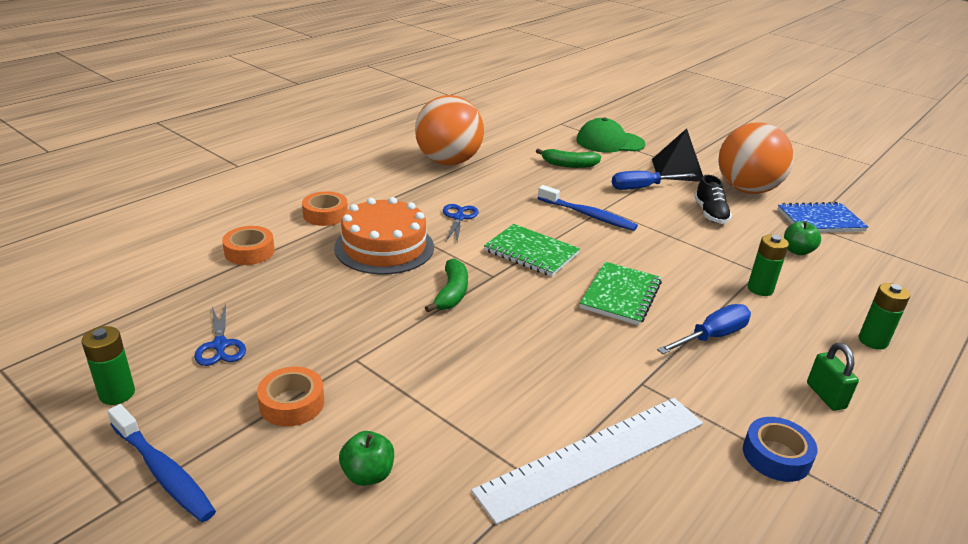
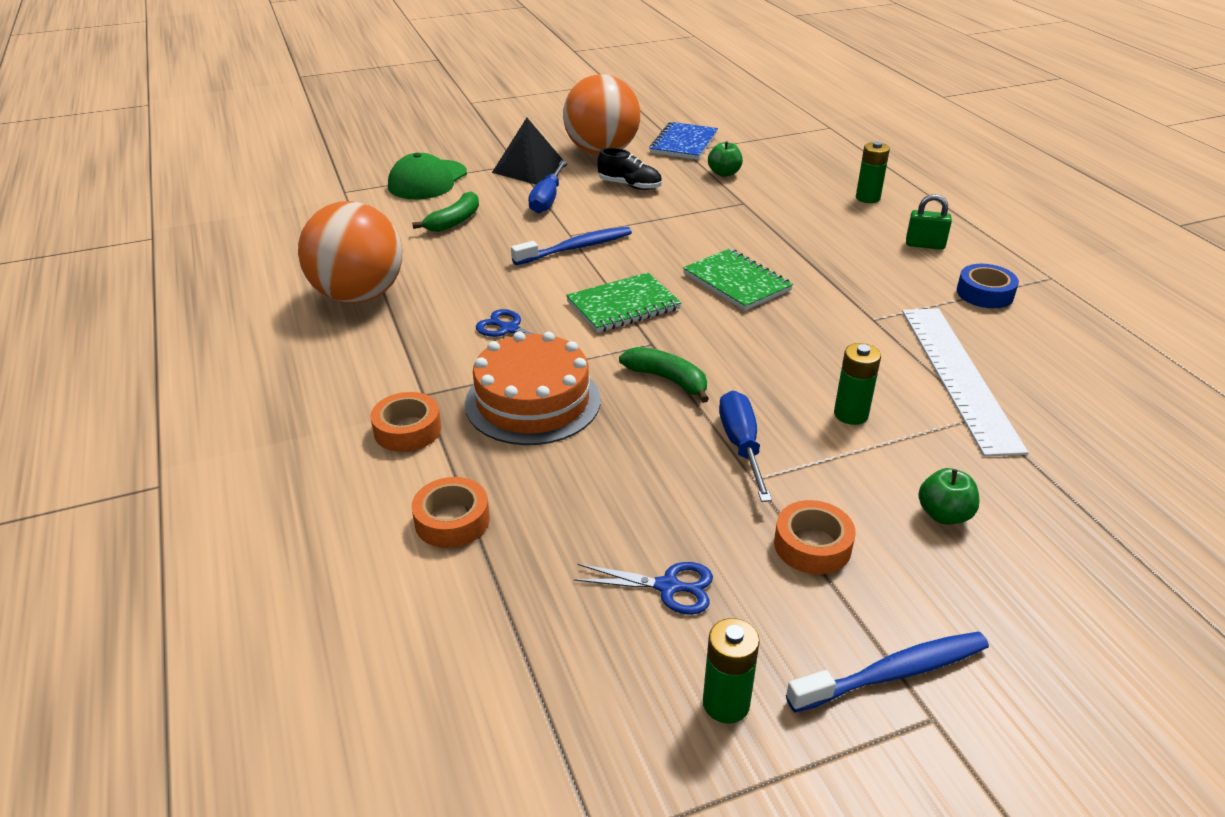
camera: 60 degrees left, 5 degrees up
blue screwdriver [657,304,751,354] -> blue screwdriver moved to [719,391,772,502]
green battery [748,235,789,296] -> green battery moved to [834,343,881,425]

